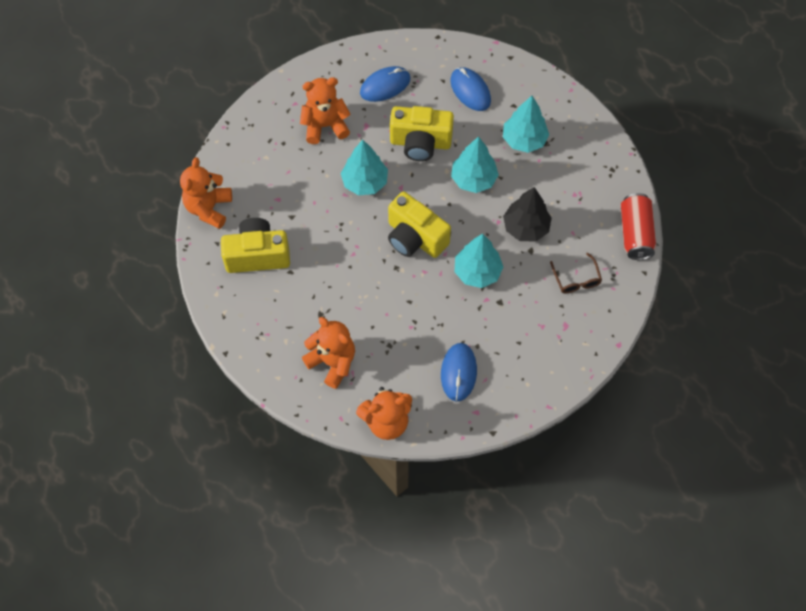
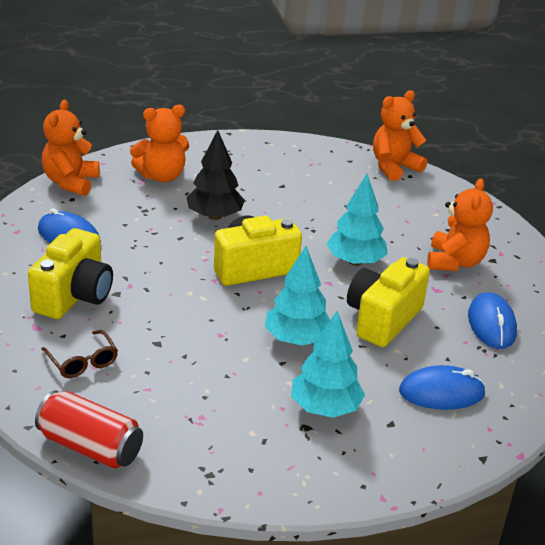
camera: 115 degrees right, 30 degrees down
orange teddy bear [180,157,232,229] -> orange teddy bear turned 75 degrees counterclockwise [373,90,427,181]
yellow camera [221,218,290,273] -> yellow camera moved to [28,228,113,319]
turquoise tree [454,234,503,288] -> none
black tree [503,187,552,242] -> black tree moved to [186,130,245,220]
brown glasses [550,253,602,293] -> brown glasses turned 135 degrees counterclockwise [41,330,118,378]

